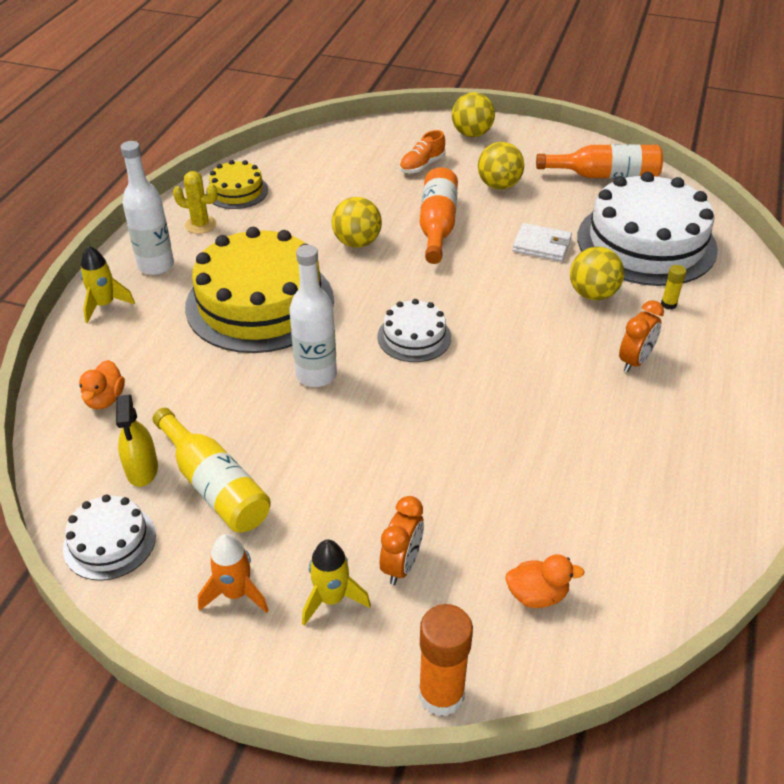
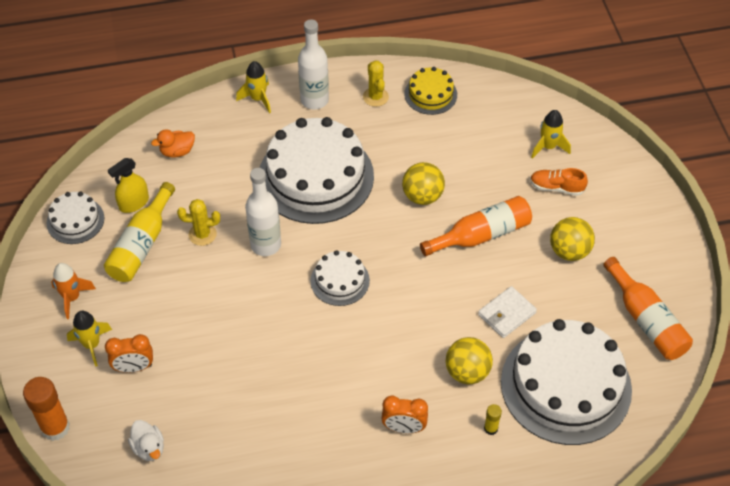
camera: 60 degrees right, 10 degrees up
yellow cake [185,227,334,353] -> white cake [260,117,374,224]
yellow ball [452,92,495,137] -> none
orange duck [505,554,585,608] -> white duck [128,420,164,461]
white wallet [512,223,572,261] -> white wallet turned 60 degrees clockwise [478,286,537,338]
none -> yellow cactus [177,199,220,246]
none -> yellow rocket [531,110,571,159]

